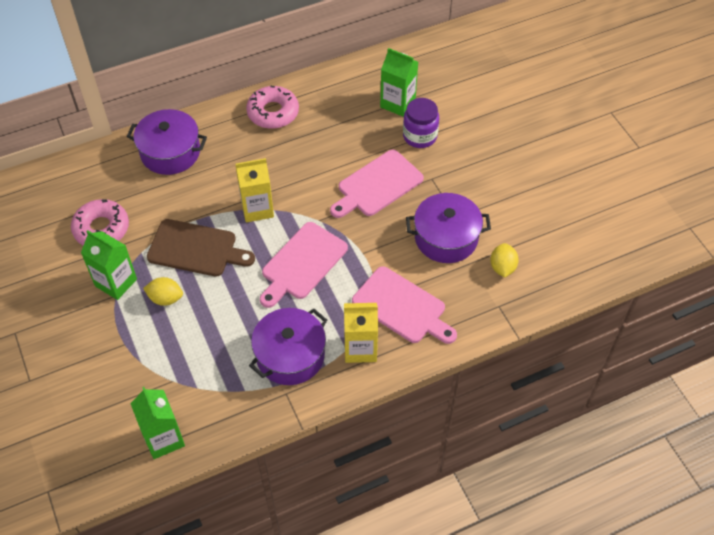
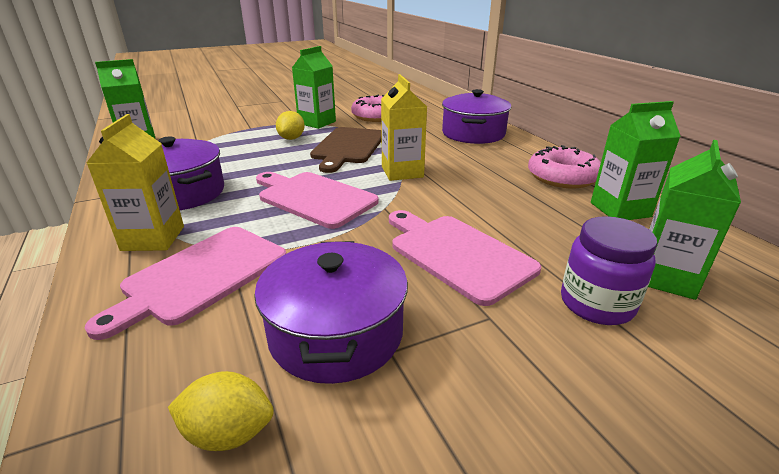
camera: 90 degrees right, 25 degrees down
none -> green carton [591,101,681,220]

